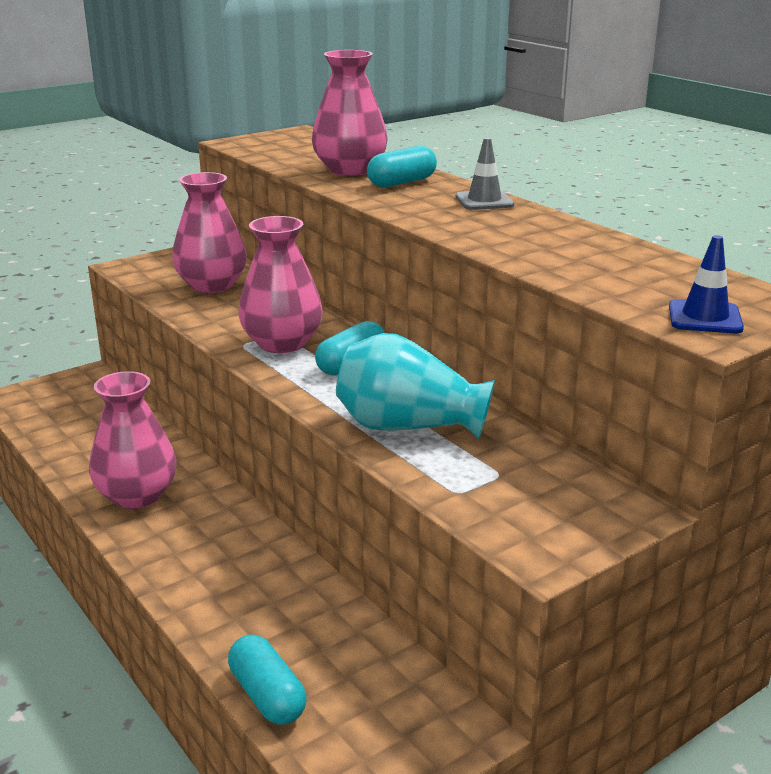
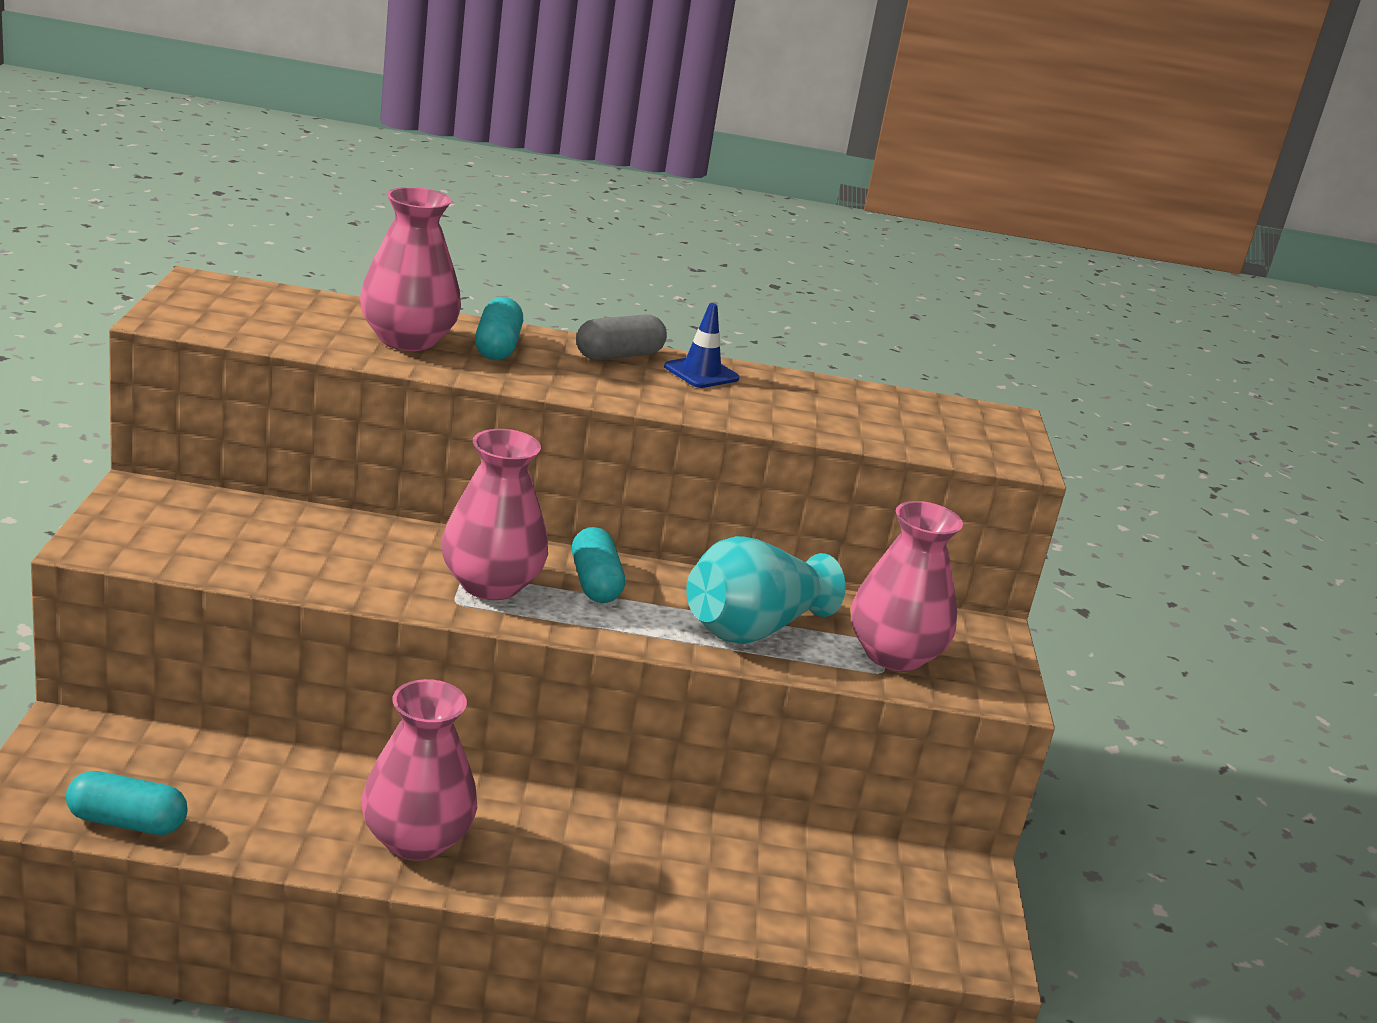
camera: 55 degrees left, 0 degrees up
pink vase [172,172,247,293] -> pink vase moved to [851,501,963,671]
turquoise capsule [228,634,306,725] -> turquoise capsule moved to [66,771,188,835]
grey traffic cone [456,138,515,210] -> grey capsule [576,314,667,360]
blue traffic cone [669,235,744,334] -> blue traffic cone moved to [664,303,739,388]

